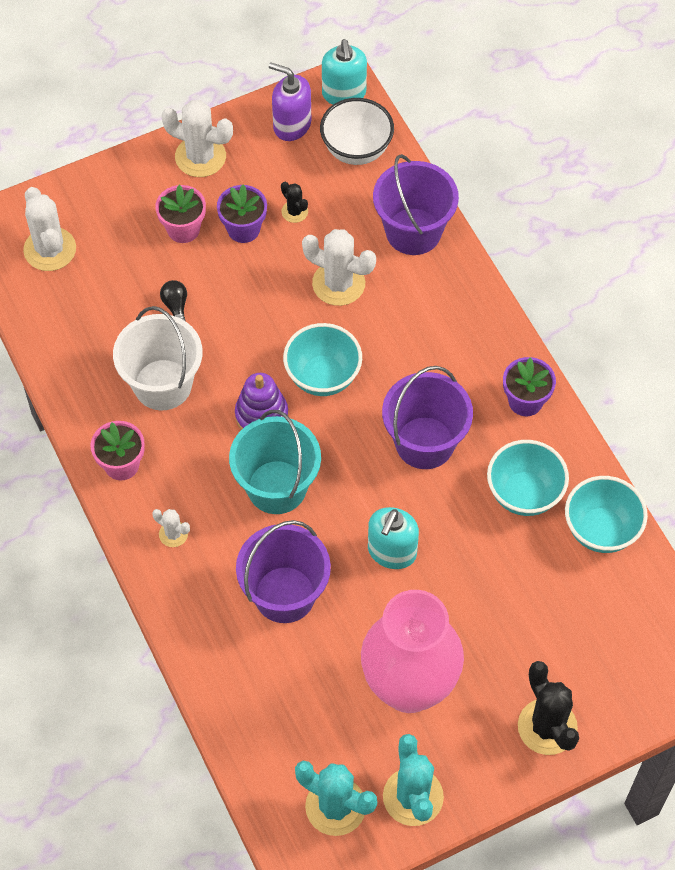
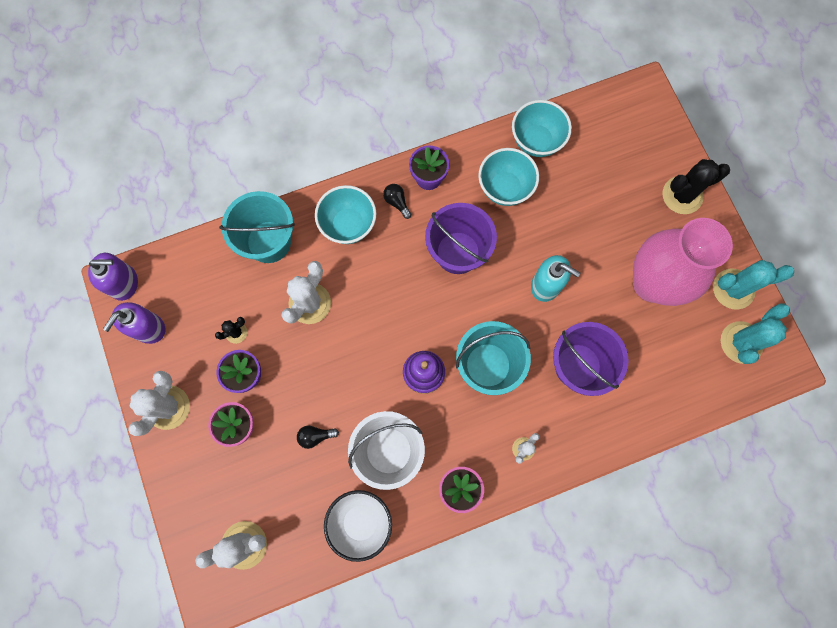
camera: 85 degrees left, 15 degrees up
turquoise bowl [283,323,362,396] -> turquoise bowl moved to [315,185,376,244]
white bowl [320,98,394,165] -> white bowl moved to [324,490,392,562]
turquoise soap dispenser [322,39,367,105] -> purple soap dispenser [88,253,138,301]
purple bucket [373,154,459,255] -> turquoise bucket [219,191,295,263]
none -> black light bulb [383,184,412,219]

